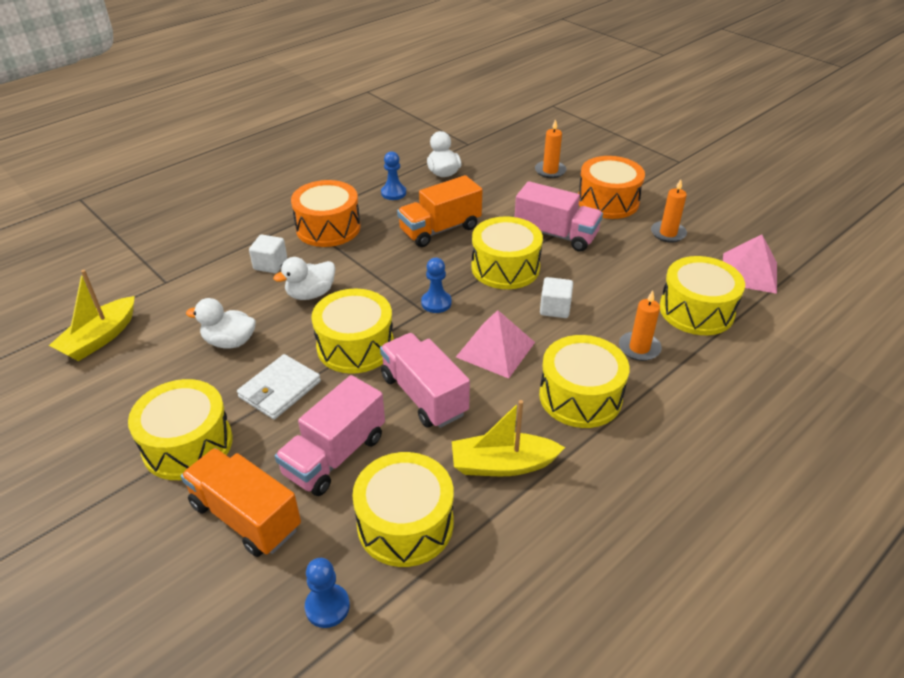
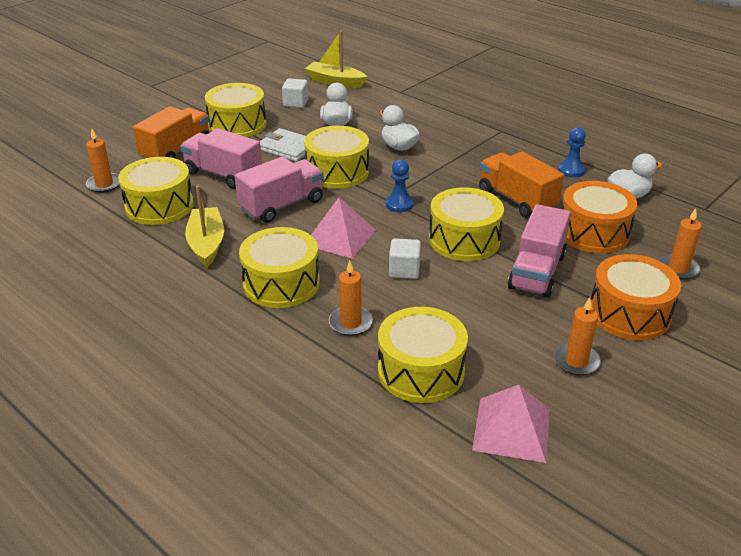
camera: 85 degrees right, 5 degrees down
white cube [249,235,287,273] -> white cube moved to [282,78,308,108]
orange drum [291,180,360,247] -> orange drum moved to [562,181,637,253]
blue pawn [305,558,350,628] -> orange candle [86,129,120,193]

